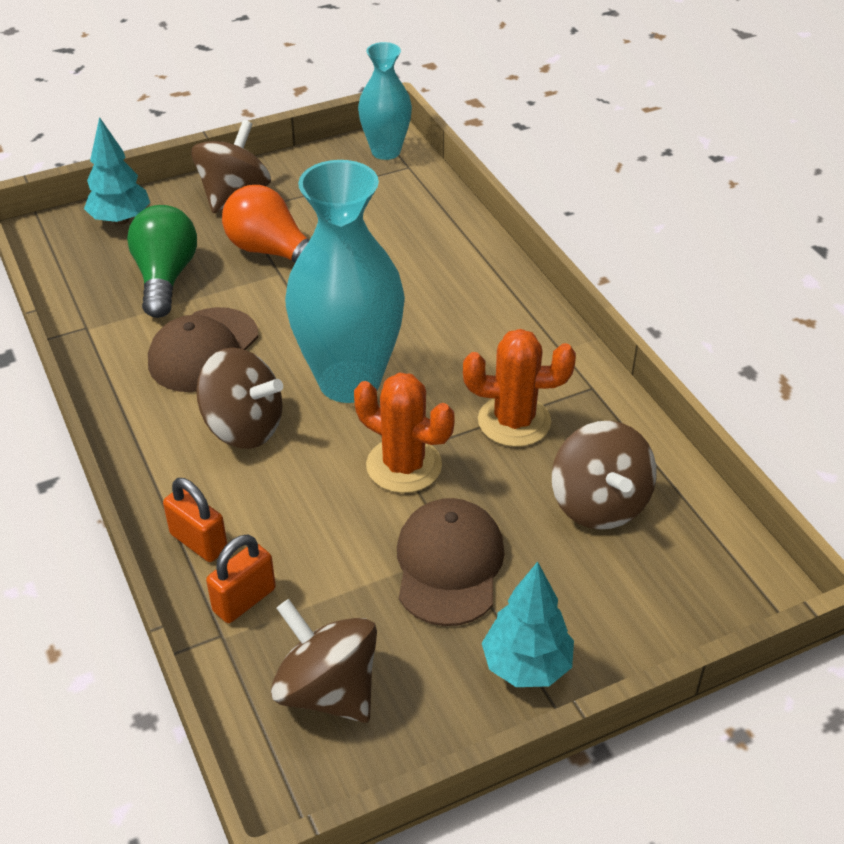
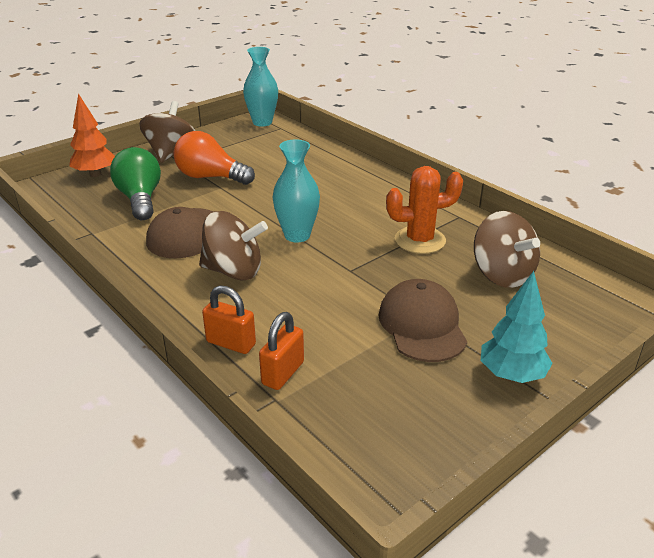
camera: 15 degrees left, 10 degrees down
turquoise tree [84,117,150,225] -> orange tree [69,94,115,177]
brown spinning top [271,599,377,723] -> none
turquoise vase [285,160,405,403] -> turquoise vase [272,140,320,243], size x0.57
orange cactus [354,372,455,493] -> none

